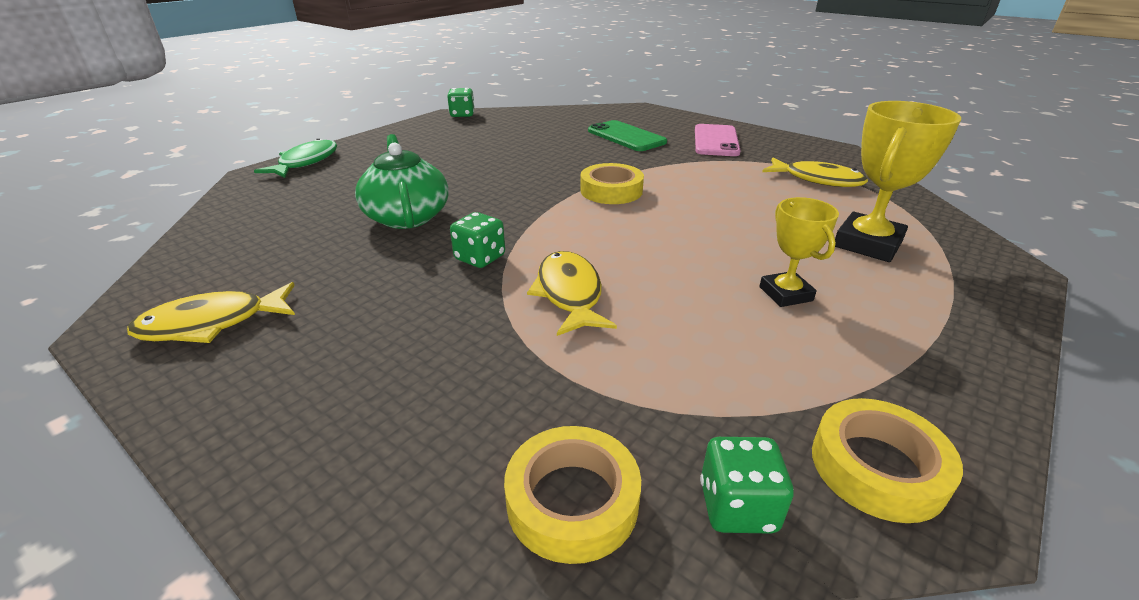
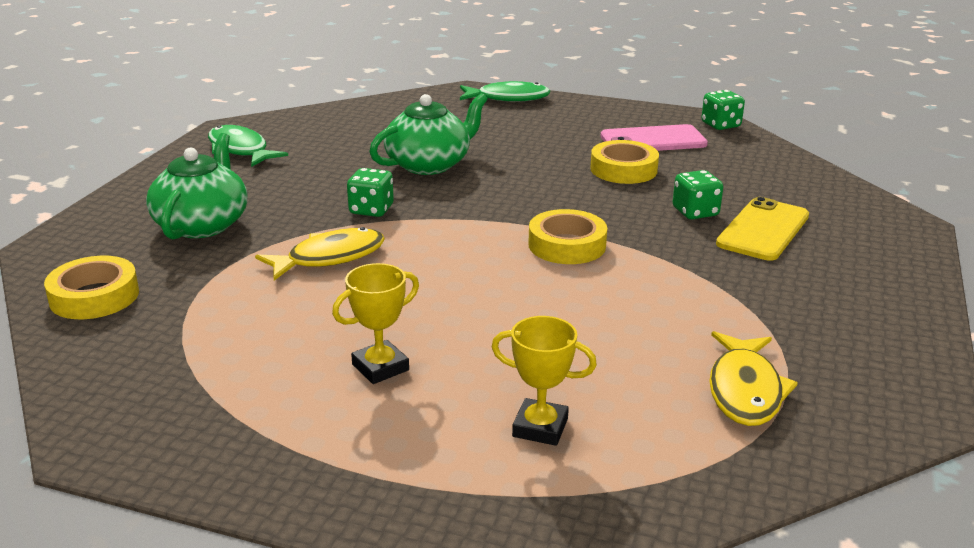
camera: 70 degrees right, 5 degrees down
yellow fish [127,282,295,343] -> green fish [208,125,288,167]
green phone [588,120,667,151] -> yellow phone [716,197,809,261]
pink phone [695,124,741,156] -> pink phone moved to [601,124,708,151]
green dice [700,437,794,534] -> green dice moved to [673,170,723,219]
yellow tape [812,398,963,523] -> yellow tape moved to [590,140,659,184]
yellow trophy [835,101,961,262] -> yellow trophy [492,316,597,446], size x0.62
none -> green teapot [146,133,247,239]

